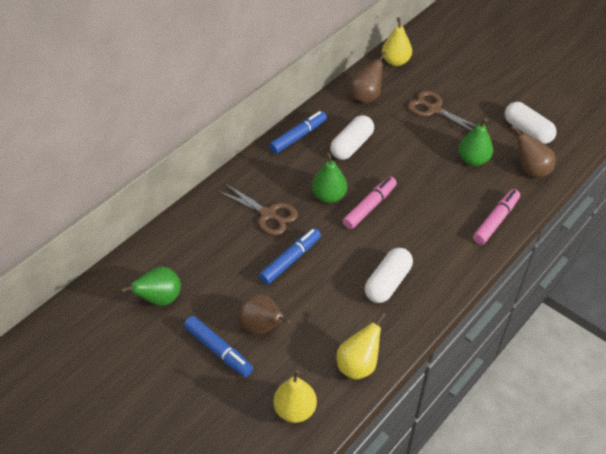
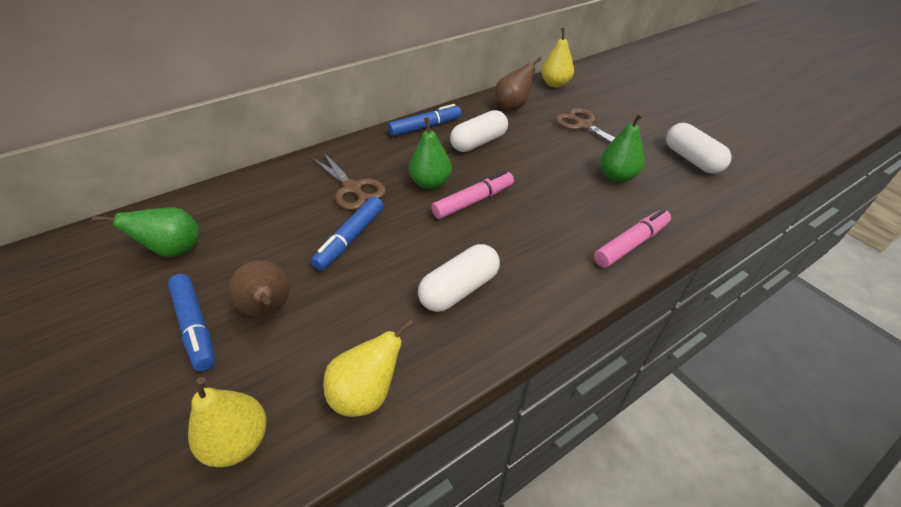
camera: 15 degrees right, 5 degrees down
blue marker [259,228,321,285] -> blue marker turned 150 degrees clockwise [311,196,384,271]
brown pear [511,125,556,178] -> none

